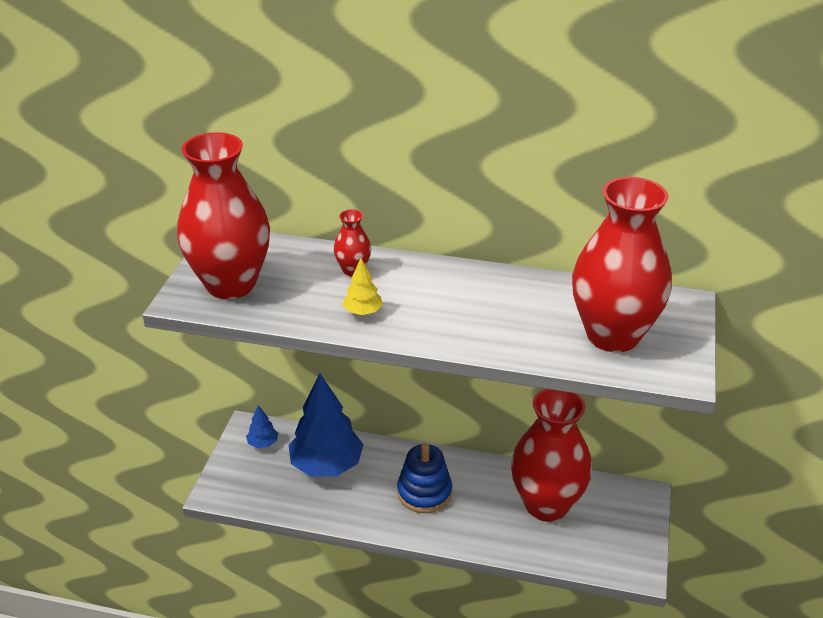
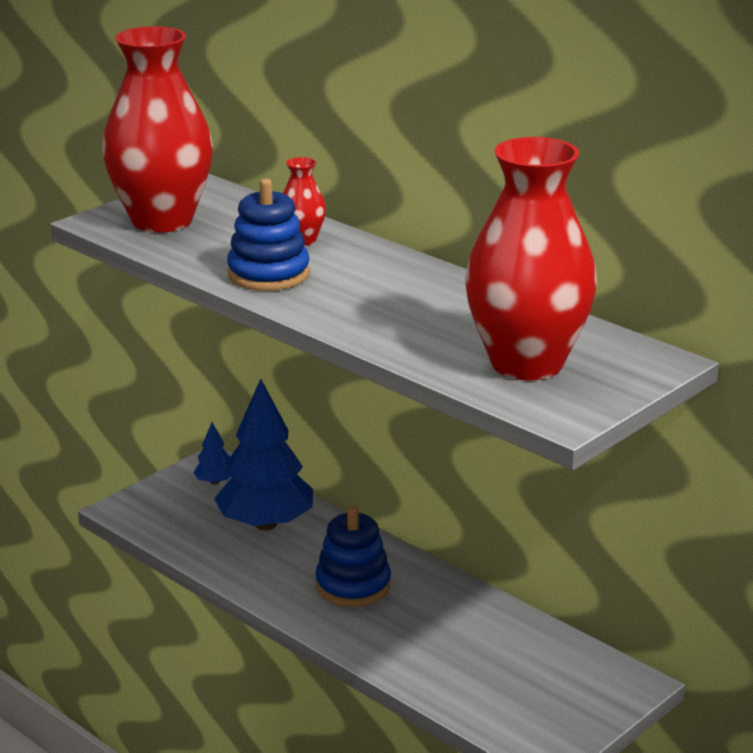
camera: 30 degrees right, 10 degrees down
yellow tree [342,258,383,315] -> blue stacking toy [227,179,310,291]
red vase [511,389,592,522] -> none

